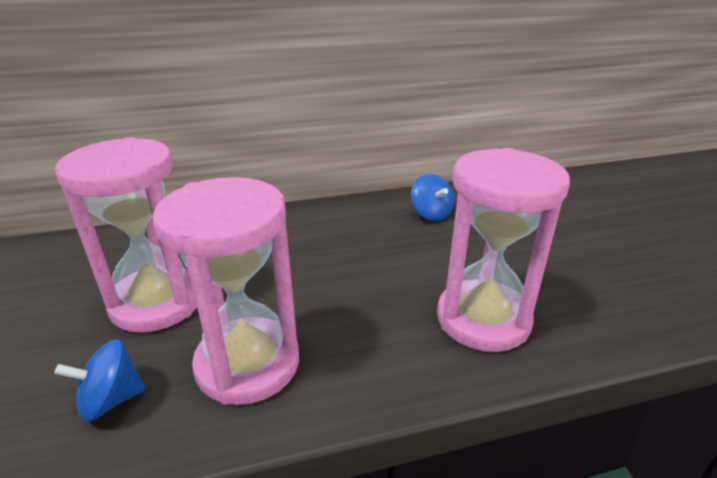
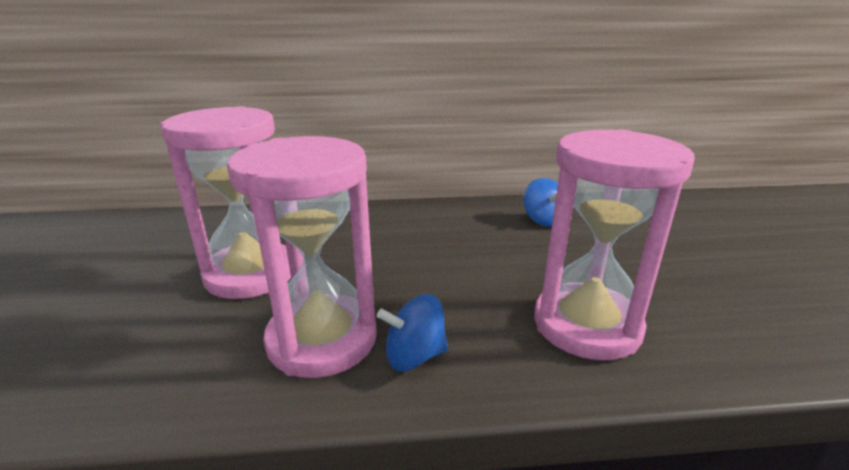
camera: 10 degrees right, 5 degrees down
blue spinning top [54,339,146,422] -> blue spinning top moved to [377,294,448,371]

